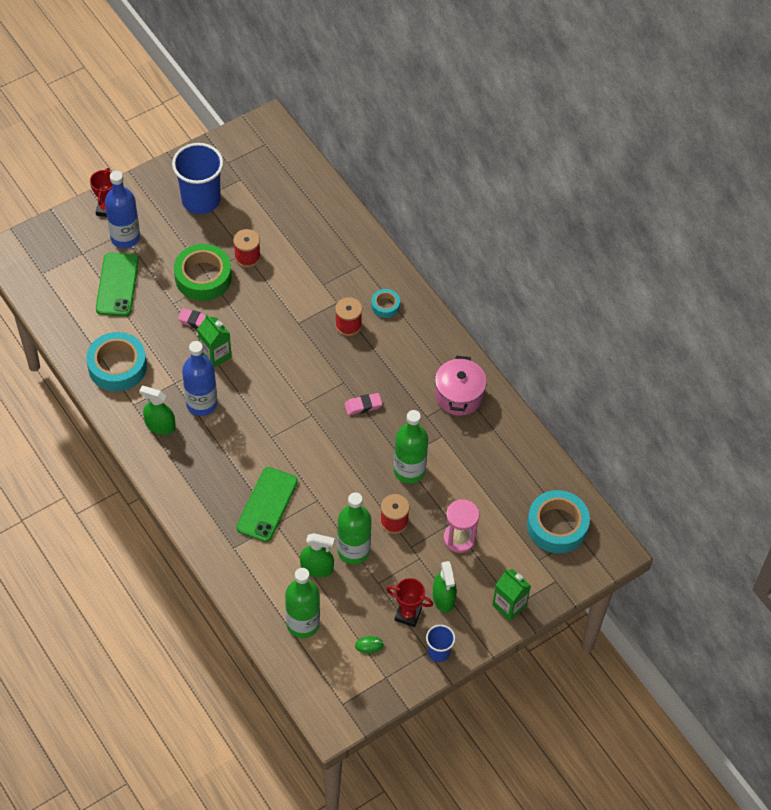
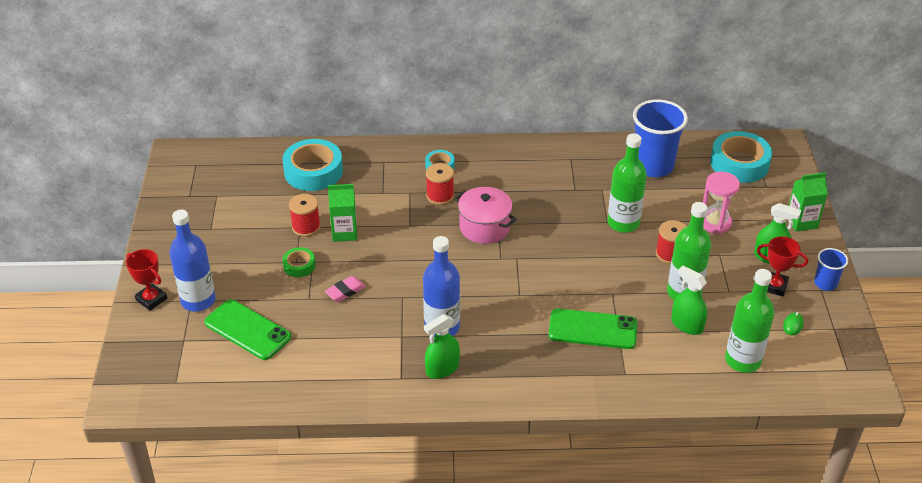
camera: 55 degrees left, 15 degrees down
turquoise tape [86,332,147,391] -> turquoise tape moved to [282,139,343,191]
blue cup [172,143,224,214] -> blue cup moved to [633,99,688,177]
green tape [174,244,232,301] -> green tape [282,247,316,277], size x0.50
green carton [198,314,232,368] -> green carton moved to [328,184,357,242]
green phone [236,467,298,542] -> green phone turned 45 degrees counterclockwise [548,308,637,349]
green spray bottle [300,533,335,578] -> green spray bottle turned 90 degrees counterclockwise [671,266,707,335]
pink eraser [345,393,382,415] -> none
red trophy [386,578,433,627] -> red trophy turned 60 degrees clockwise [757,236,808,297]
pink pot [435,356,487,416] -> pink pot moved to [454,187,516,244]

